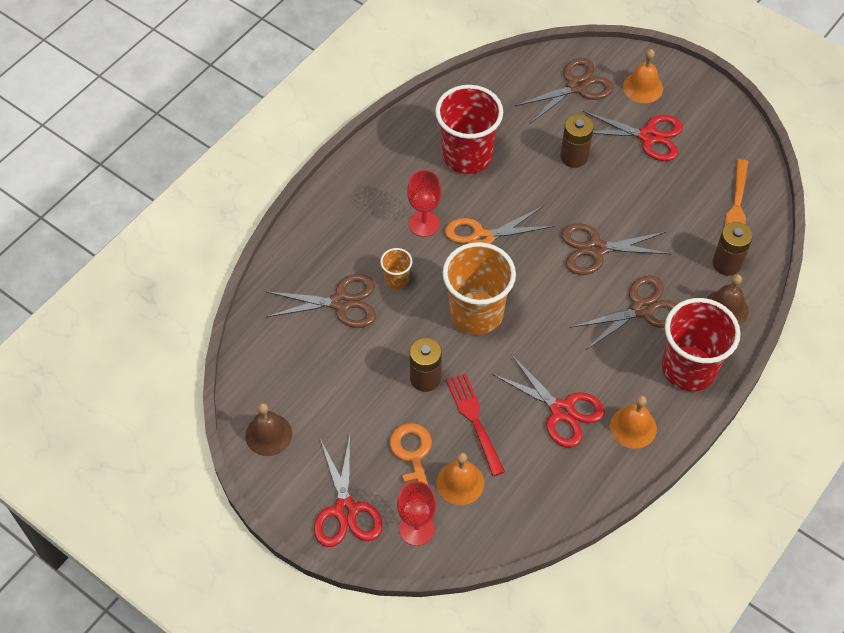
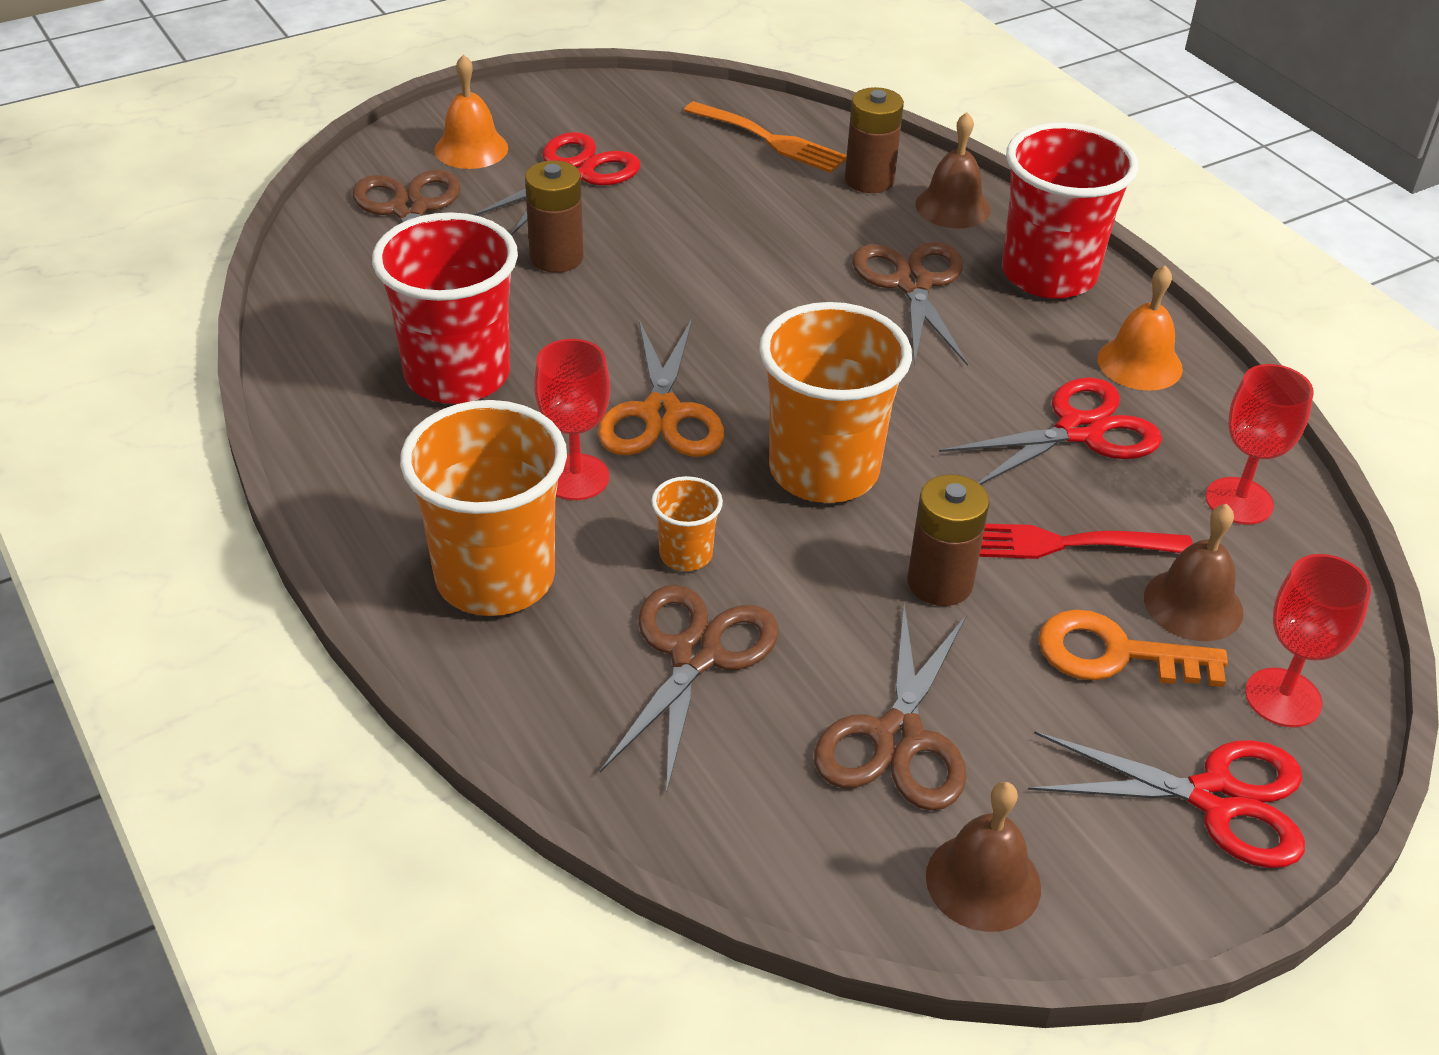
camera: 70 degrees left, 15 degrees down
orange bell [436,452,484,505] -> brown bell [1144,504,1243,641]
brown scissors [561,223,671,275] -> brown scissors moved to [814,603,967,811]
none -> orange cup [400,400,567,616]
none -> red goblet [1206,364,1314,525]

